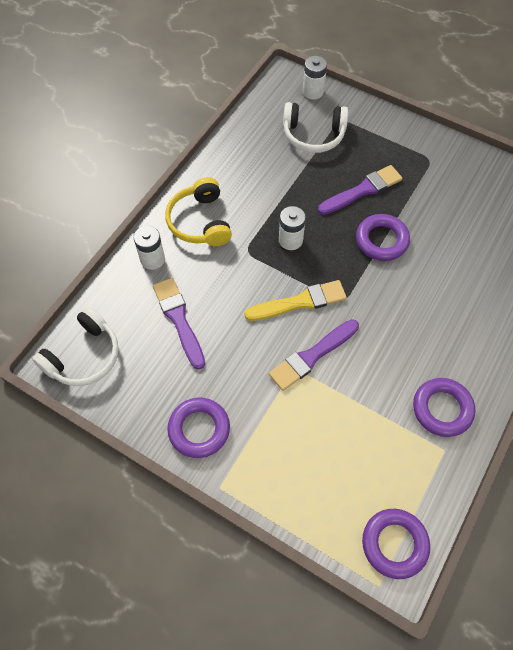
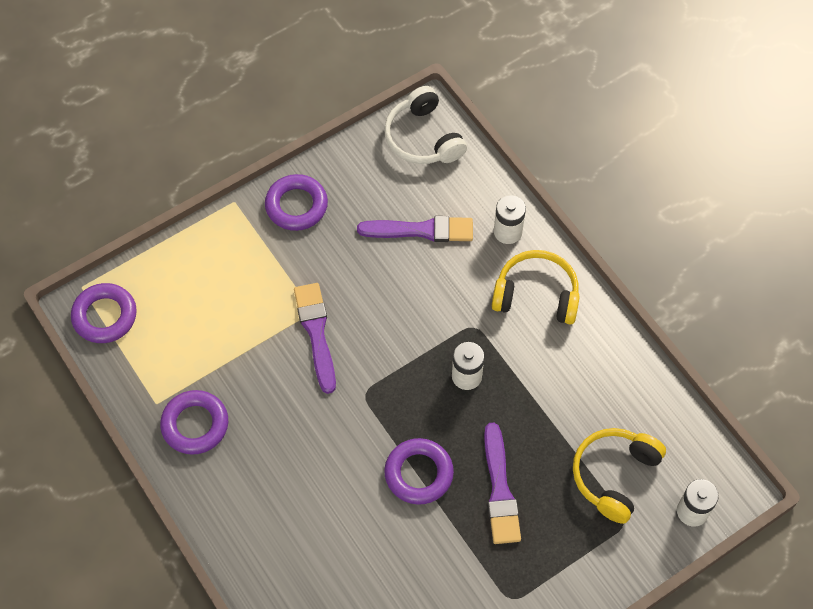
camera: 115 degrees right, 0 degrees up
yellow brush [244,280,347,321] -> none
white headphones [283,102,348,153] -> yellow headphones [573,428,666,524]

